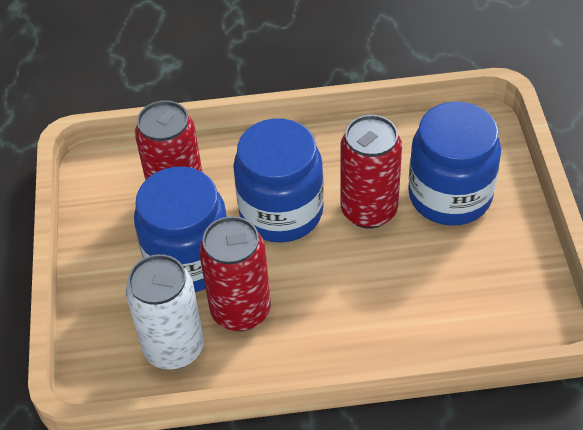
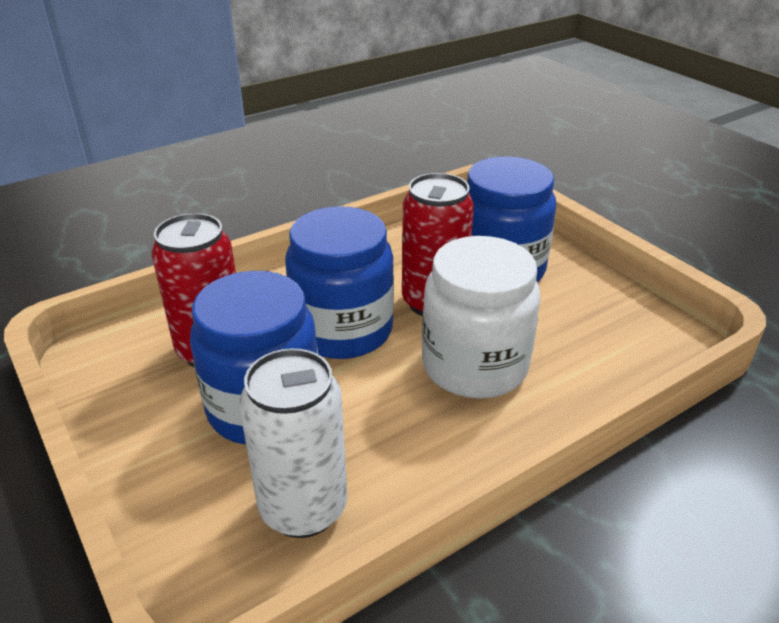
camera: 30 degrees left, 15 degrees down
red can [199,216,271,331] -> none
none -> white jar [422,236,540,399]

